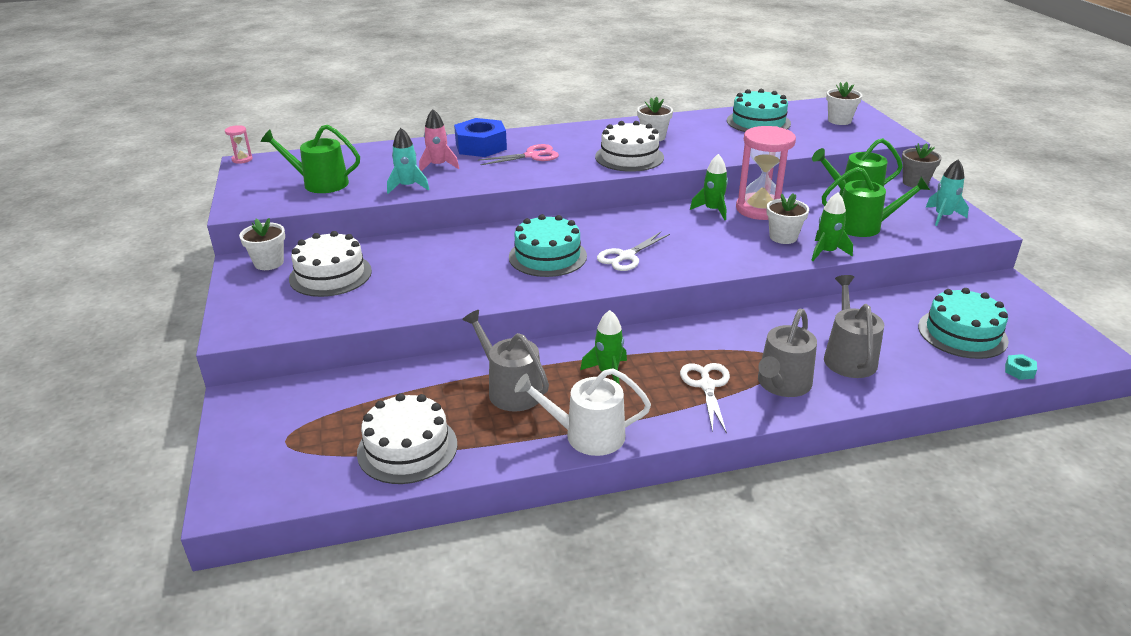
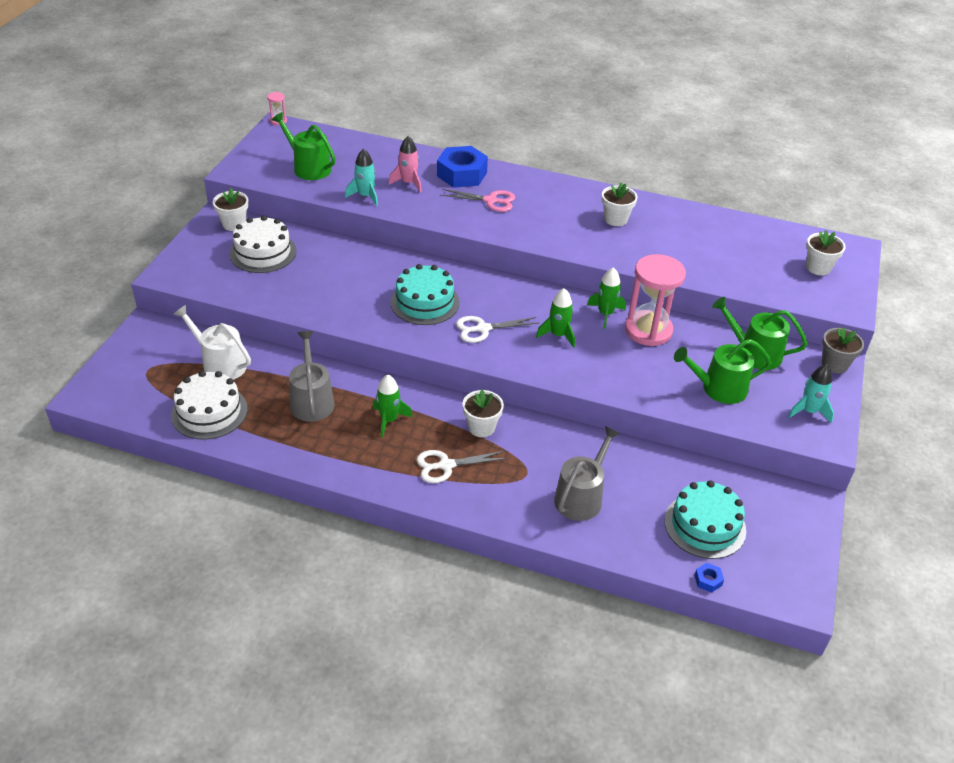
camera: 30 degrees right, 10 degrees up
white watering can [515,368,651,456] -> white watering can moved to [173,305,251,380]
white cake [595,121,664,172] -> none
white scissors [680,363,730,434] -> white scissors turned 135 degrees counterclockwise [416,450,508,483]
turquoise cake [727,89,791,132] -> none
grey watering can [758,309,817,397] -> none
white flower pot [766,193,809,244] -> white flower pot moved to [462,390,504,437]
green rocket [811,192,853,261] -> green rocket moved to [536,288,575,348]
green watering can [822,167,930,237] -> green watering can turned 135 degrees clockwise [674,339,771,404]
turquoise nut [1005,354,1037,380] -> blue nut [694,563,724,593]

